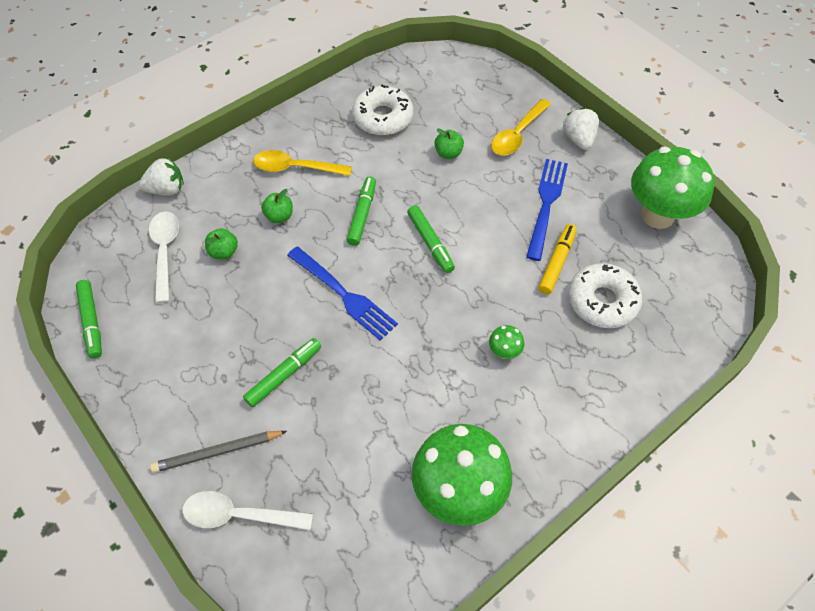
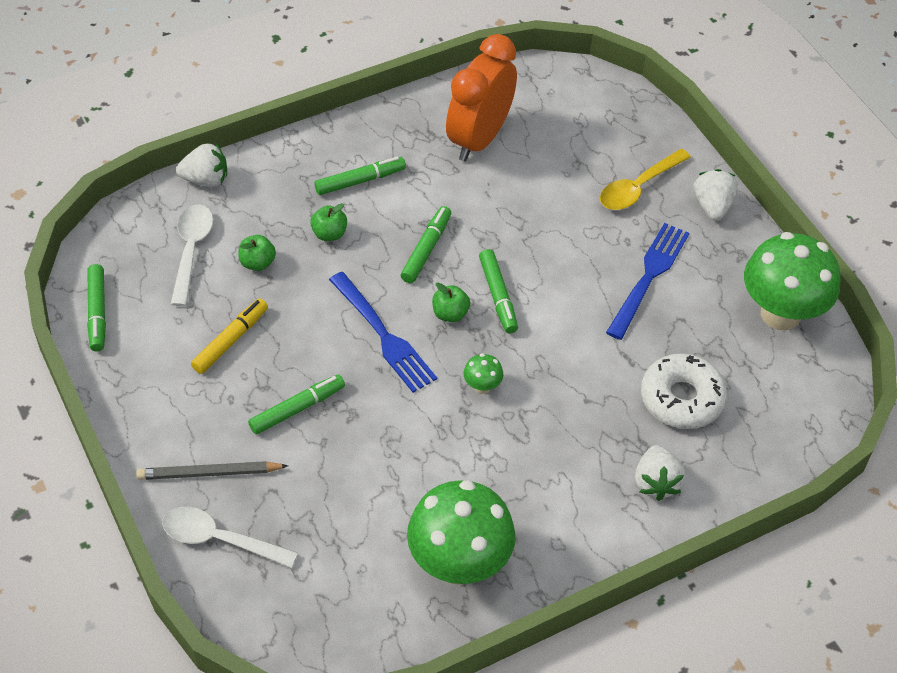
camera: 10 degrees right, 5 degrees down
yellow spoon [253,150,352,176] -> green marker [315,157,406,195]
white donut [352,84,413,136] -> orange clock [446,34,517,161]
green apple [434,128,464,159] -> green apple moved to [432,282,470,322]
green mushroom [489,325,524,359] -> green mushroom moved to [464,353,503,394]
yellow marker [539,224,577,294] -> yellow marker moved to [191,298,268,374]
none -> white strawberry [635,445,686,501]

